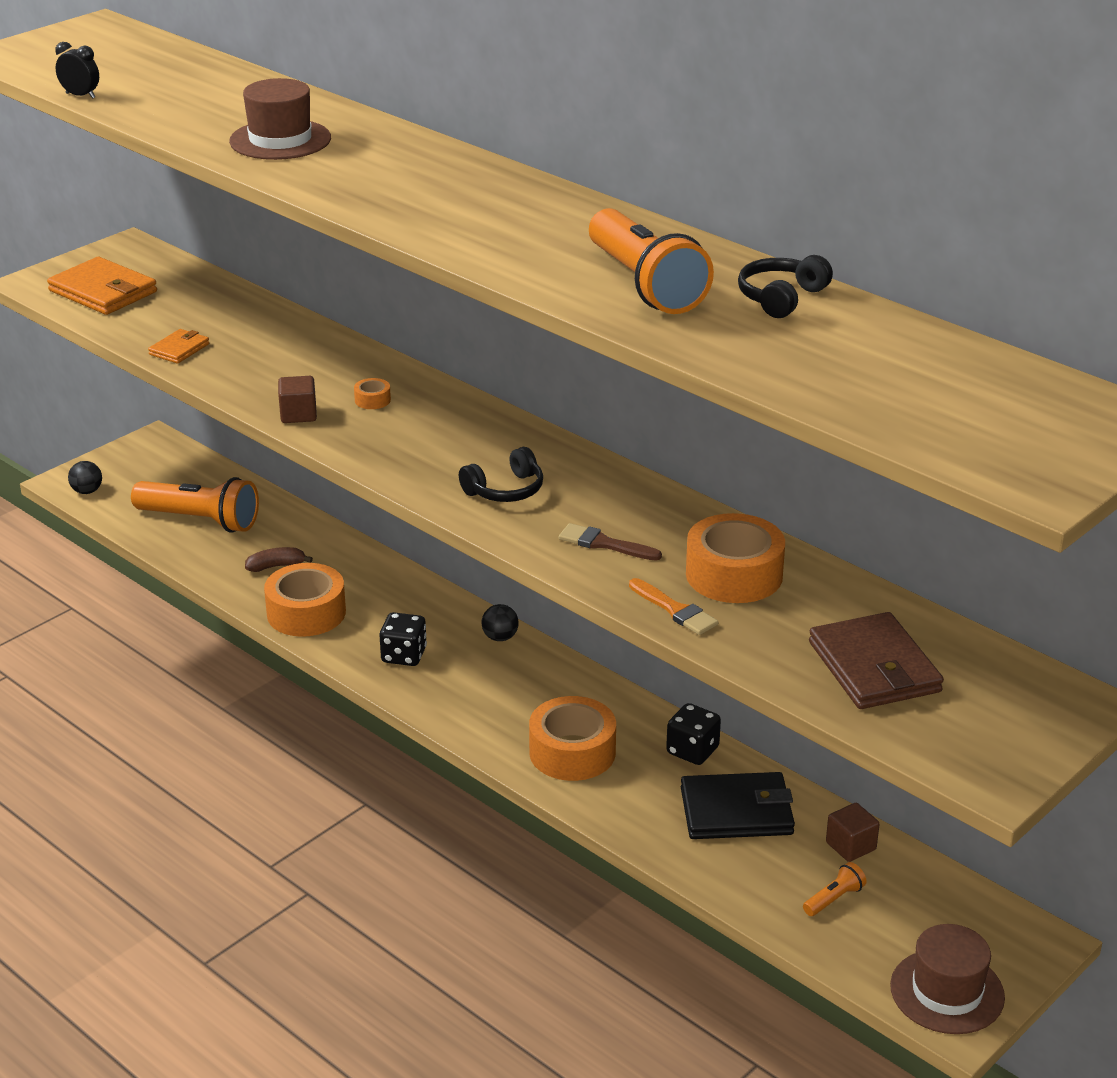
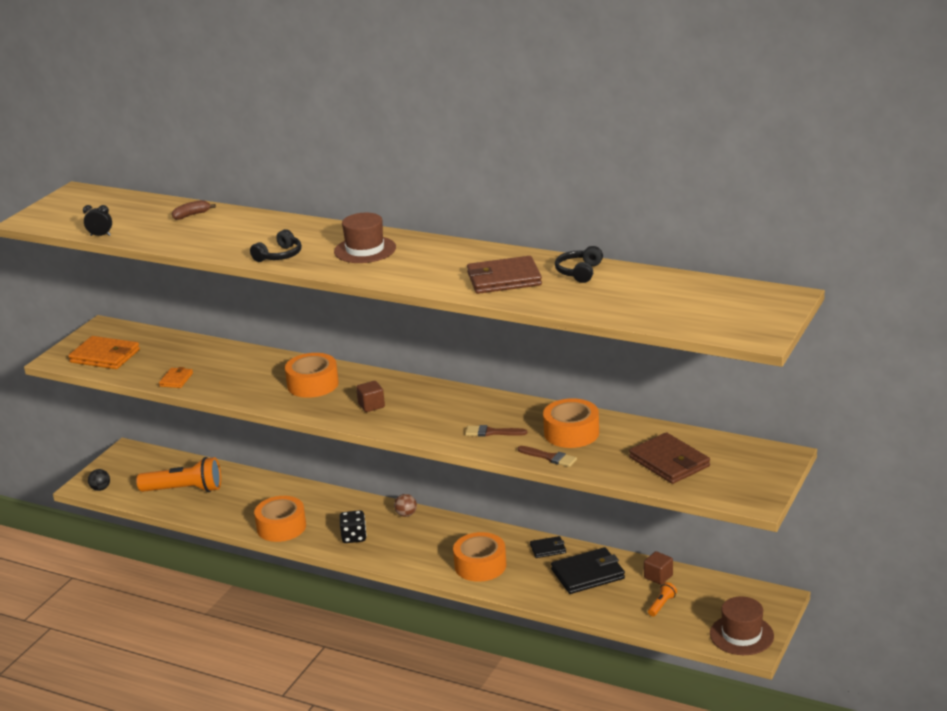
camera: 15 degrees left, 5 degrees down
brown hat [229,78,331,160] -> brown hat moved to [334,213,396,263]
brown banana [245,547,313,572] -> brown banana moved to [172,200,216,220]
brown cube [278,376,317,423] -> brown cube moved to [356,381,385,412]
orange tape [354,378,391,409] -> orange tape [285,353,339,398], size x2.35
black headphones [459,447,543,502] -> black headphones moved to [250,229,302,262]
black ball [481,604,519,641] -> brown ball [394,494,417,517]
orange flashlight [589,208,714,314] -> brown wallet [467,256,542,294]
orange brush [629,578,718,635] -> brown brush [518,446,577,467]
black dice [666,703,721,765] -> black wallet [530,536,566,558]

